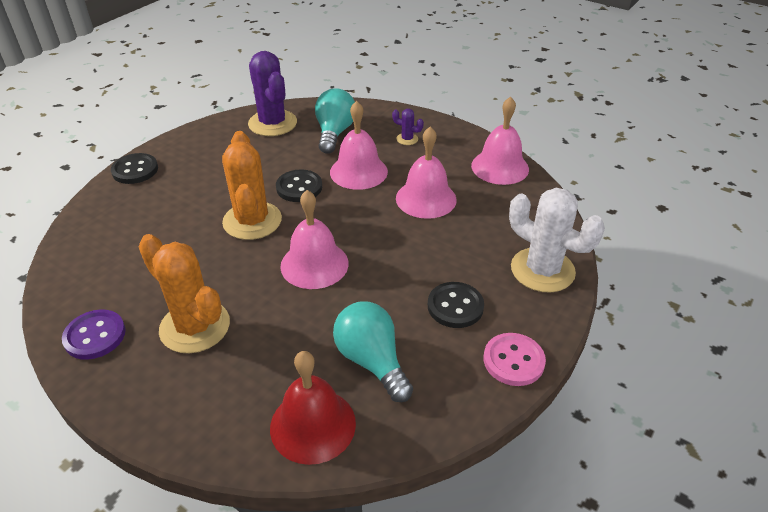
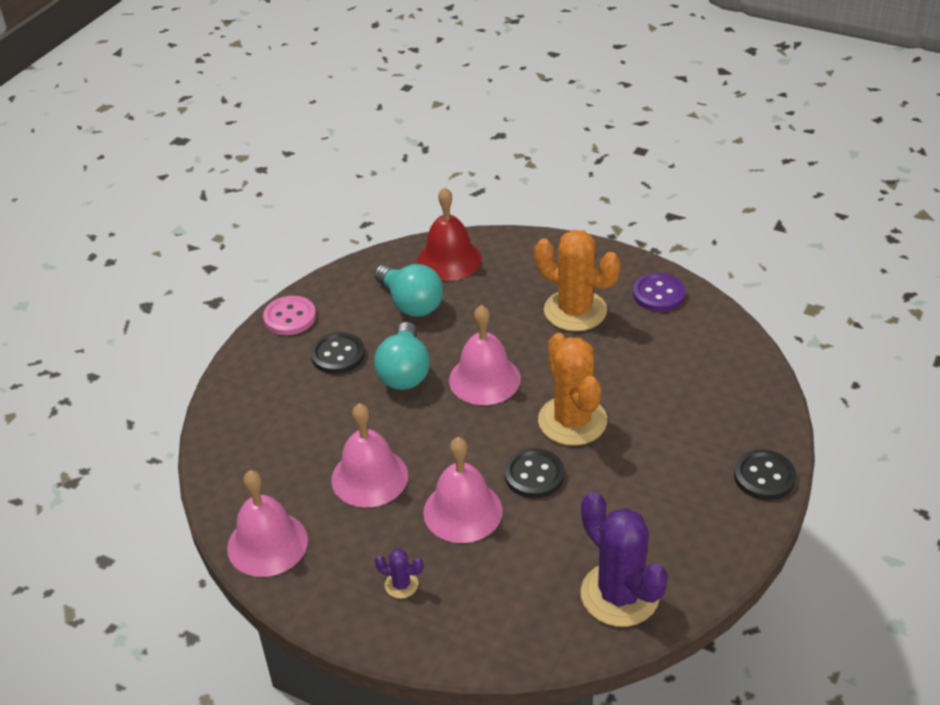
camera: 175 degrees right, 0 degrees up
turquoise light bulb [315,88,355,154] -> turquoise light bulb moved to [374,322,430,390]
white cactus [509,188,605,293] -> none

